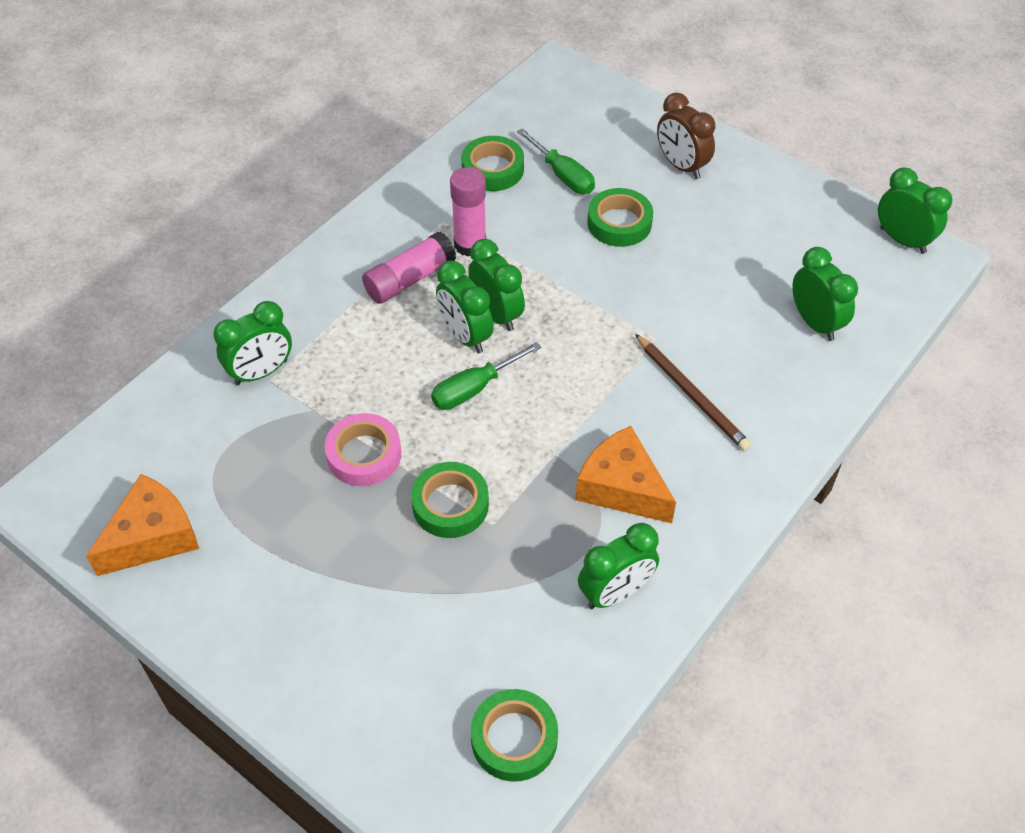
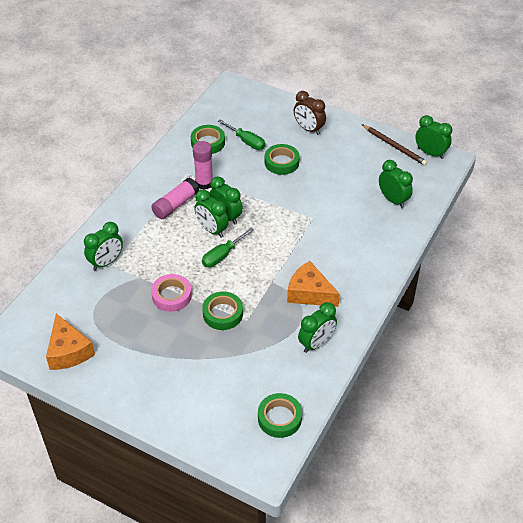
camera: 10 degrees left, 5 degrees down
orange cheese [86,474,199,576] -> orange cheese turned 120 degrees clockwise [46,314,95,370]
brown pencil [635,334,751,451] -> brown pencil moved to [362,124,428,166]

